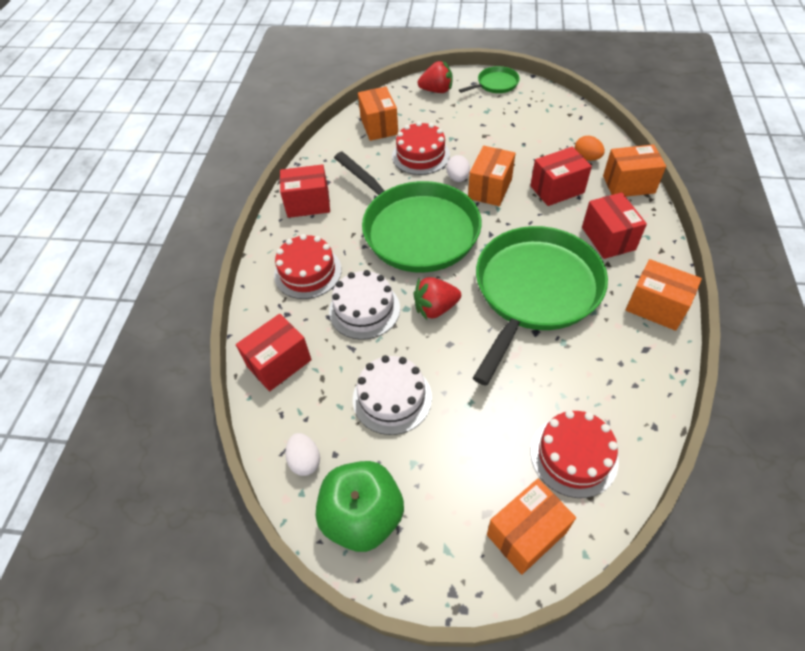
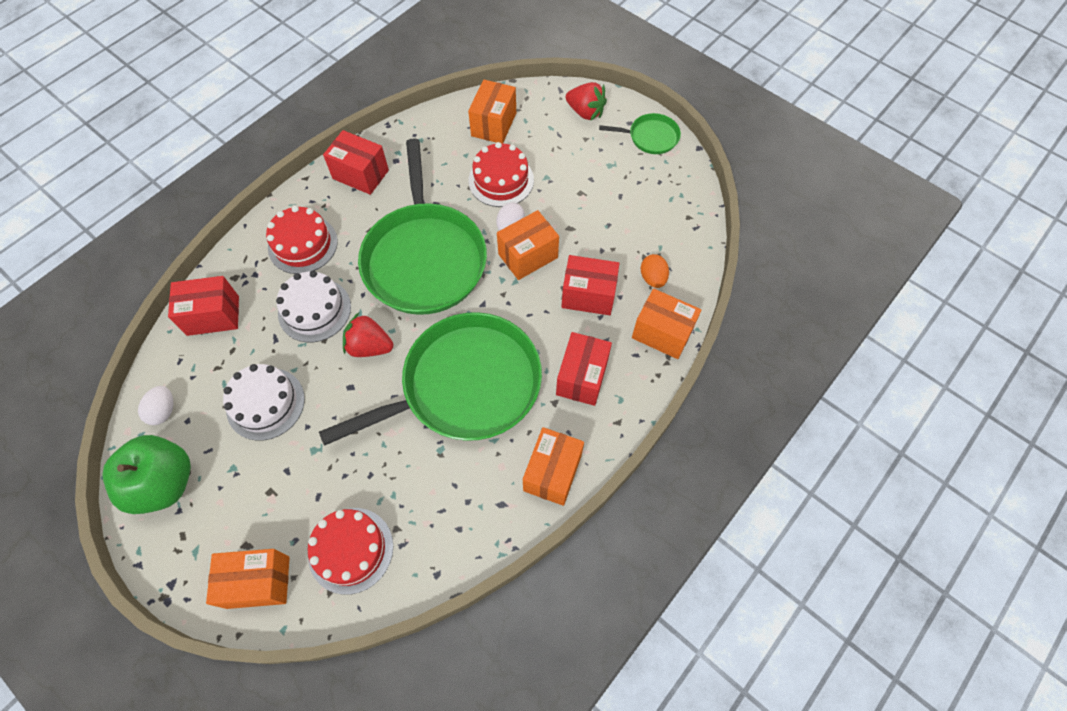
camera: 30 degrees right, 10 degrees up
orange box [626,259,702,331] -> orange box turned 45 degrees clockwise [523,427,584,506]

